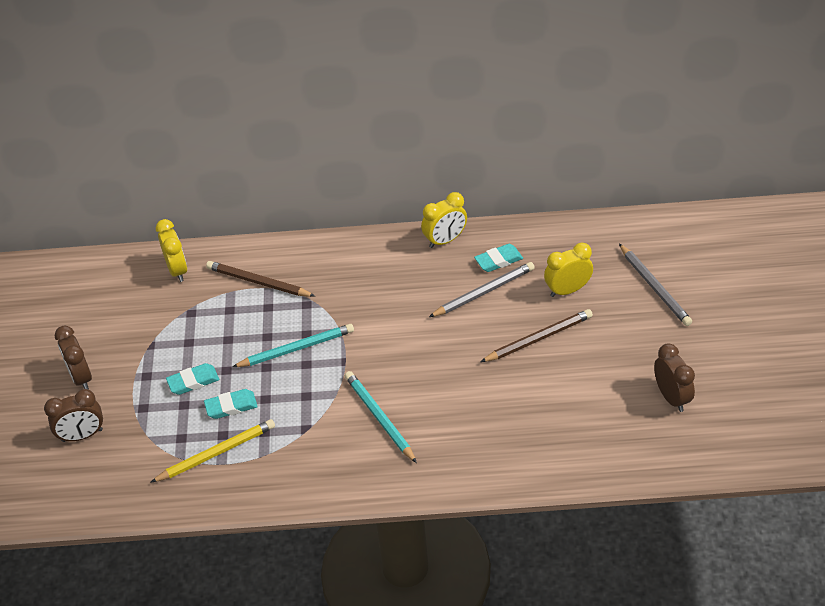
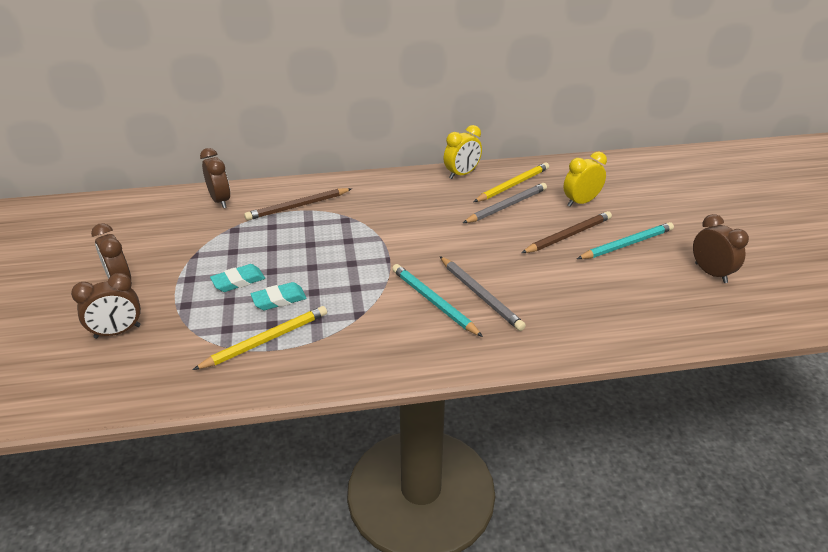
camera: 10 degrees left, 10 degrees down
yellow clock [156,219,187,282] -> brown clock [200,148,230,208]
brown pencil [206,261,315,297] -> brown pencil turned 45 degrees counterclockwise [244,188,352,220]
turquoise pencil [232,324,354,367] -> turquoise pencil moved to [577,222,674,259]
turquoise eraser [474,244,523,272] -> yellow pencil [474,162,549,202]
grey pencil [619,244,692,326] -> grey pencil moved to [440,256,526,331]

